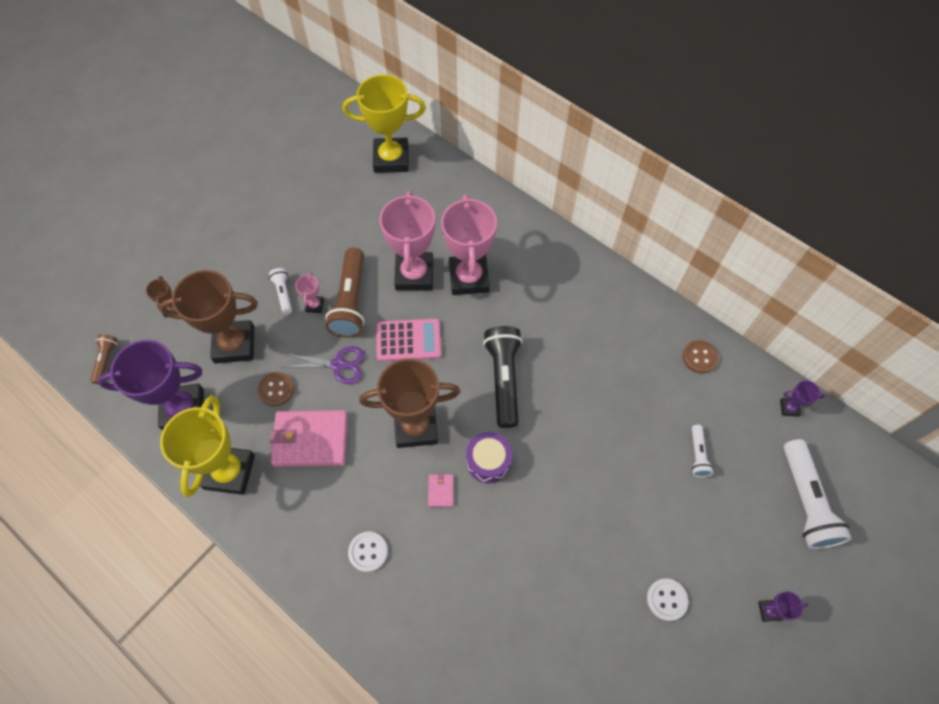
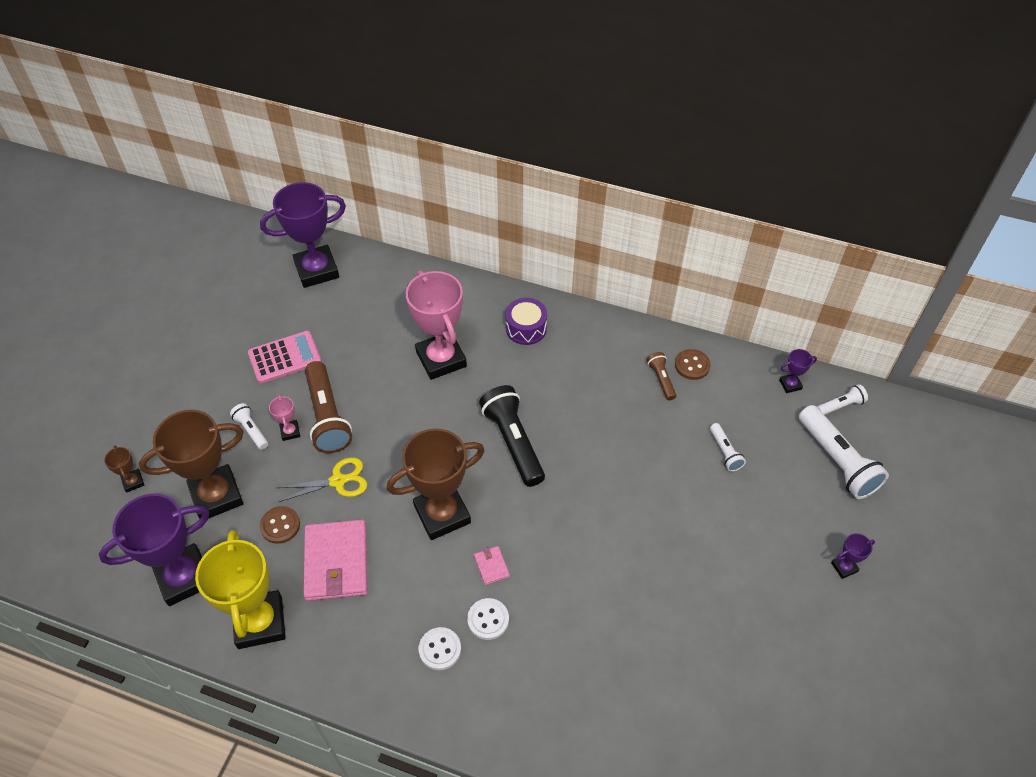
camera: 20 degrees left, 10 degrees down
brown flashlight [90,334,118,384] -> brown flashlight moved to [647,352,676,400]
pink wallet [270,410,348,467] -> pink wallet turned 75 degrees counterclockwise [303,520,368,601]
purple scissors [282,346,365,384] -> yellow scissors [277,457,367,502]
yellow trophy [343,75,426,173] -> purple trophy [260,182,346,288]
pink calculator [376,318,441,362] -> pink calculator moved to [248,331,321,384]
pink trophy [379,191,435,291] -> none
purple drum [466,432,512,483] -> purple drum moved to [505,298,547,345]
white button [647,578,688,621] -> white button moved to [467,598,509,640]
none -> white flashlight [817,384,868,415]

